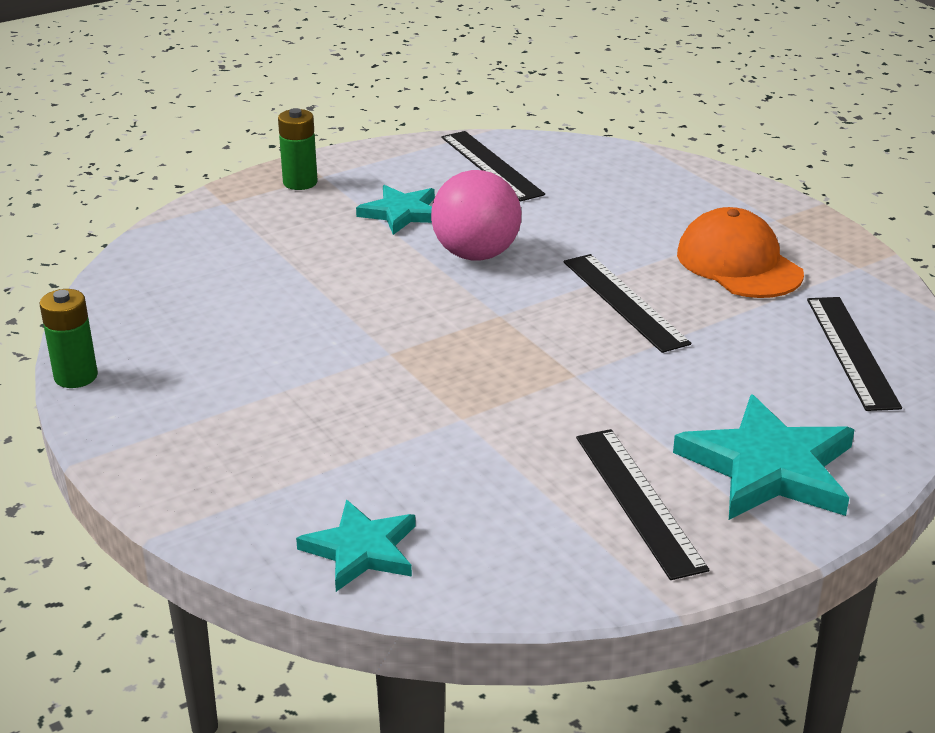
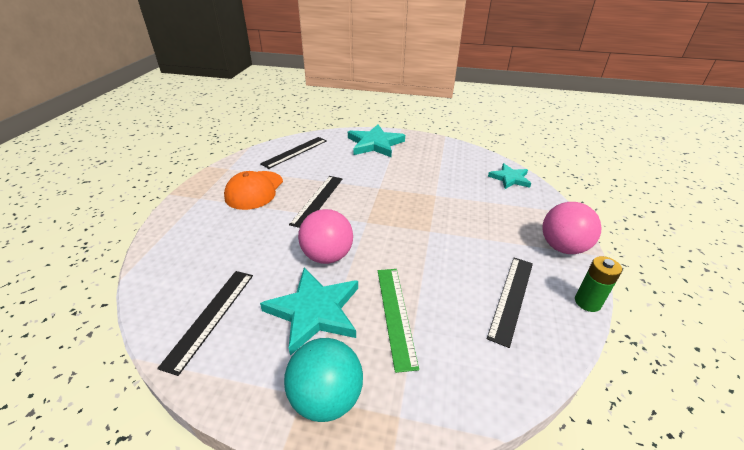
camera: 135 degrees left, 5 degrees up
green battery [278,108,318,190] -> turquoise ball [284,338,363,422]
turquoise star [356,185,435,235] -> turquoise star [260,268,358,356], size x1.61
black ruler [576,429,709,580] -> black ruler moved to [487,258,533,348]
none -> green ruler [378,269,419,373]
none -> pink ball [542,202,602,254]

